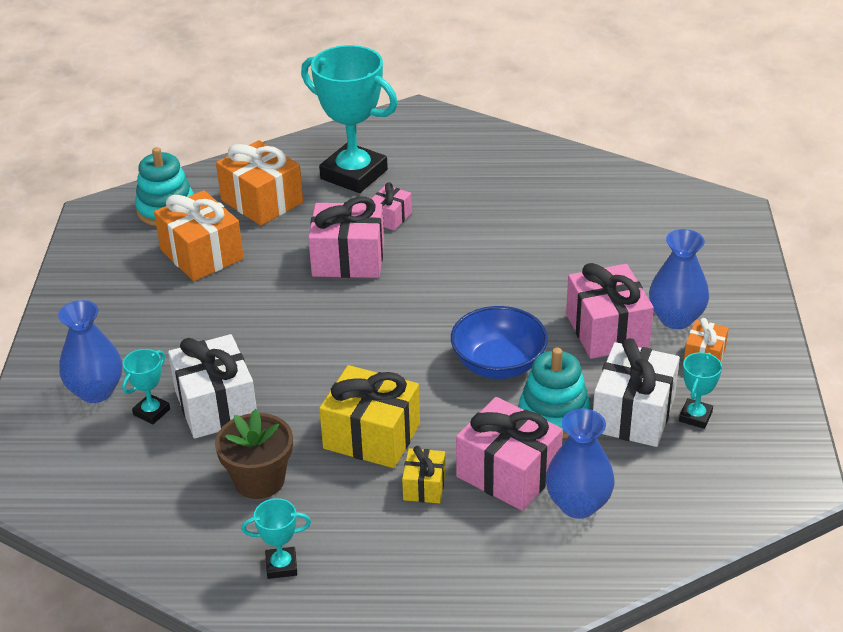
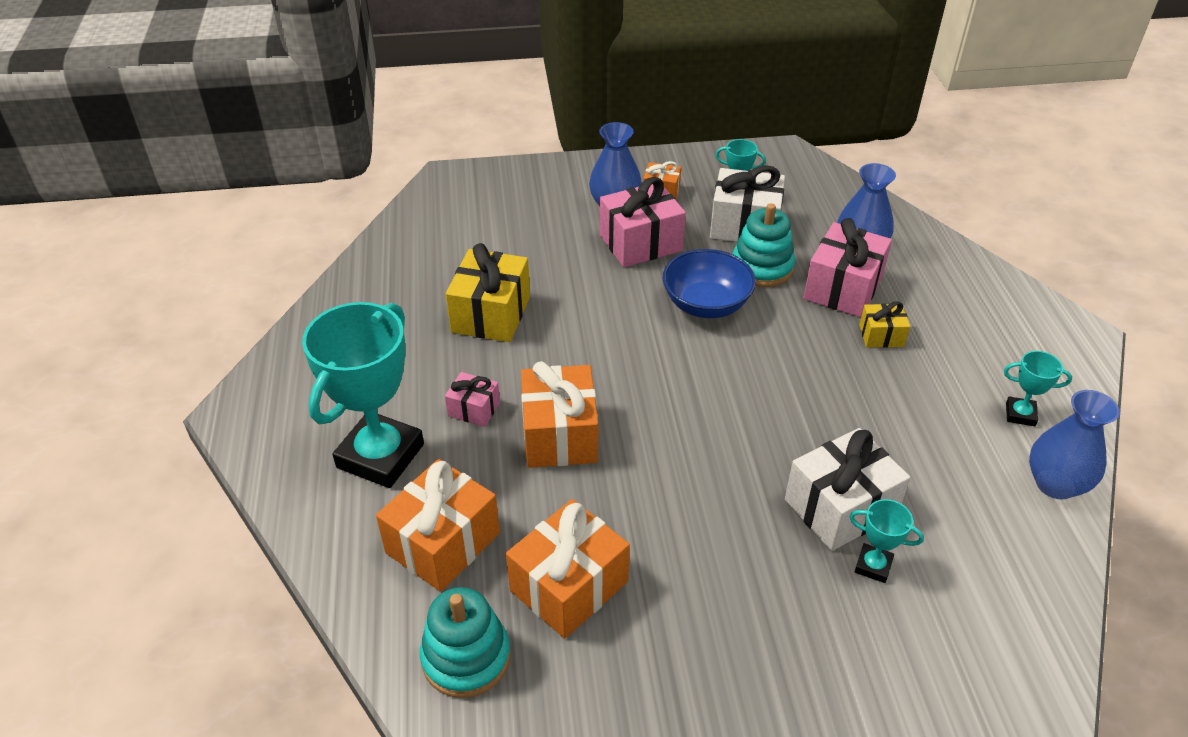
camera: 100 degrees left, 5 degrees up
blue vase [58,300,122,403] -> blue vase moved to [1029,390,1120,499]
brown flower pot [215,409,293,499] -> none
turquoise trophy [242,498,311,579] -> turquoise trophy turned 60 degrees counterclockwise [1004,351,1072,426]
pink gift [308,196,384,278] -> orange gift [521,361,598,468]
yellow gift [319,365,420,468] -> yellow gift moved to [446,243,530,342]

